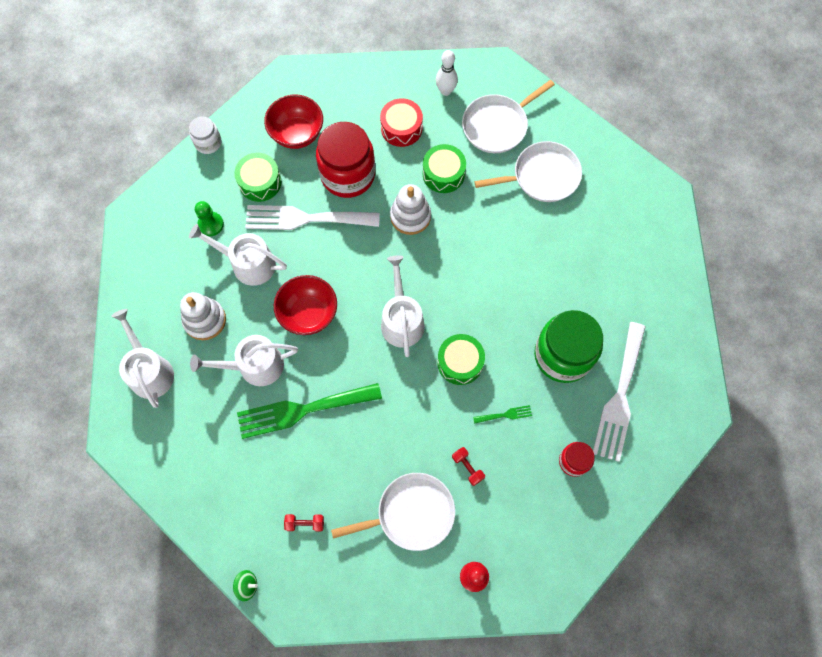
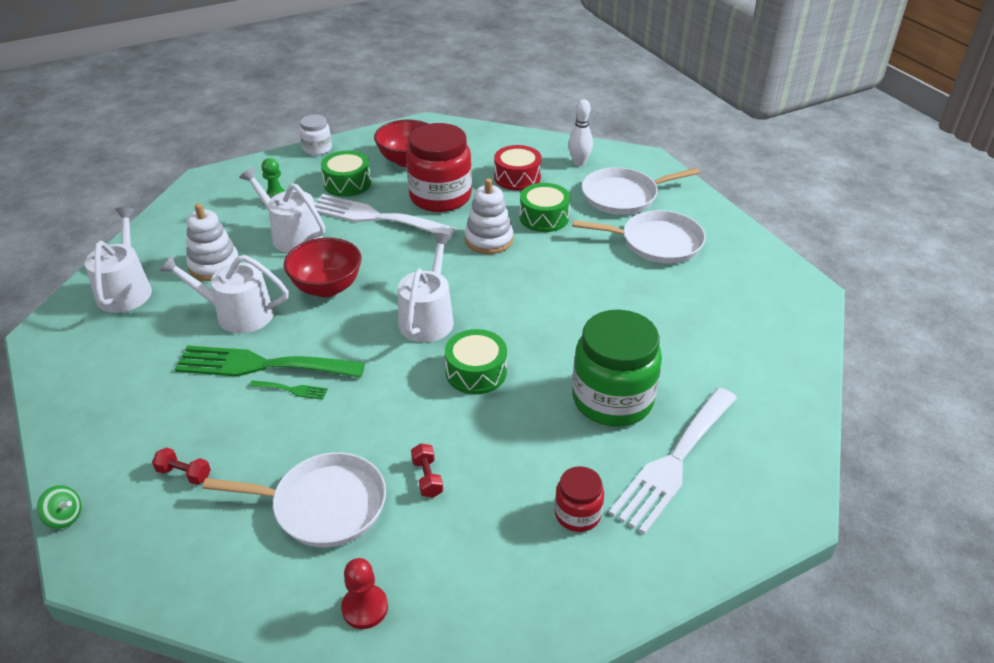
camera: 20 degrees right, 30 degrees down
green fork [473,405,532,424] -> green fork moved to [249,380,328,400]

